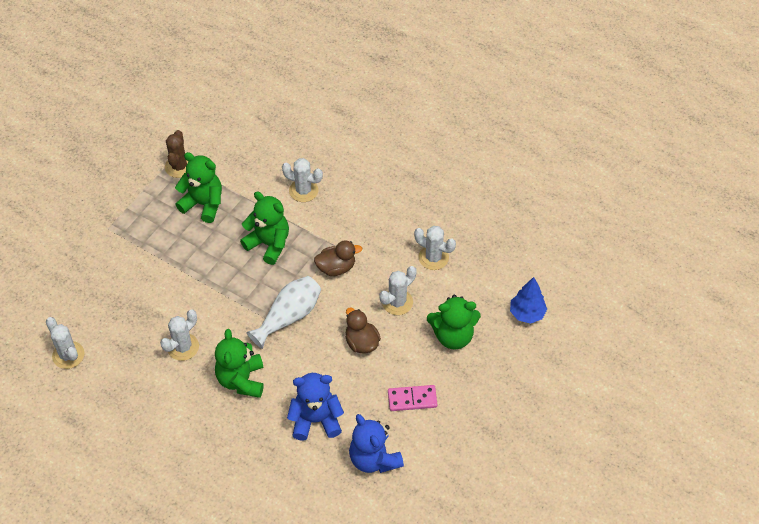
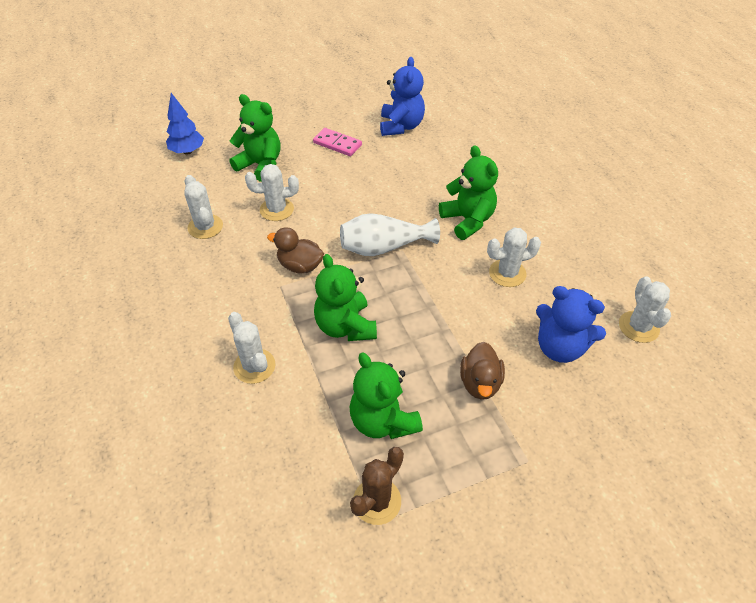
camera: 145 degrees left, 5 degrees down
green teddy bear [215,329,264,398] -> green teddy bear turned 60 degrees counterclockwise [439,145,498,240]
blue teddy bear [287,373,344,441] -> blue teddy bear moved to [536,286,606,363]
brown duck [346,308,381,354] -> brown duck moved to [460,342,505,400]

